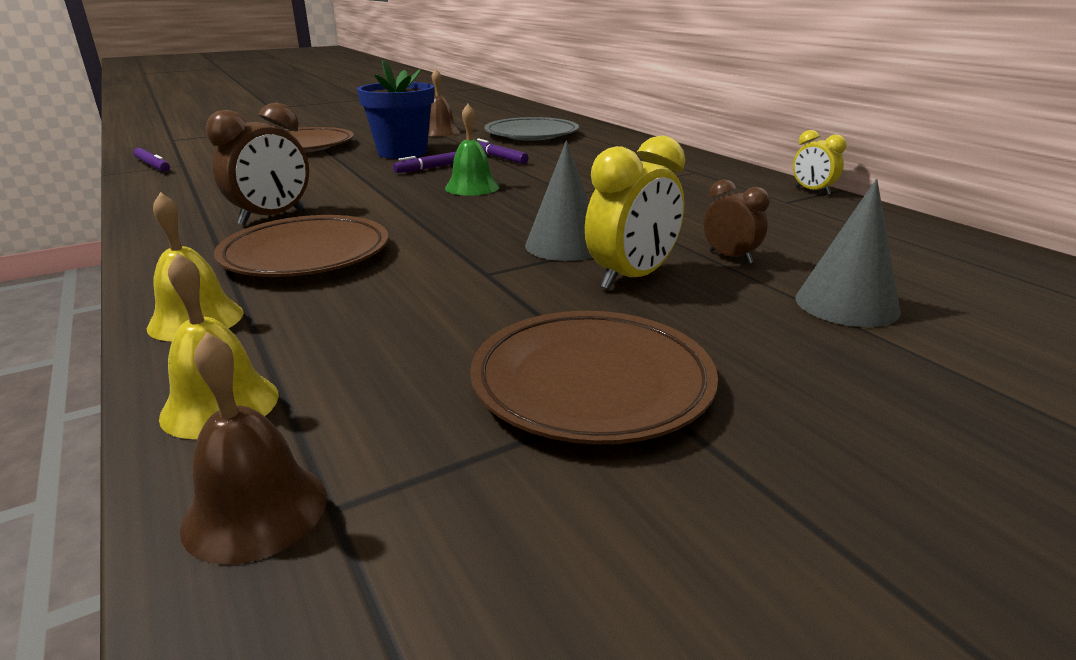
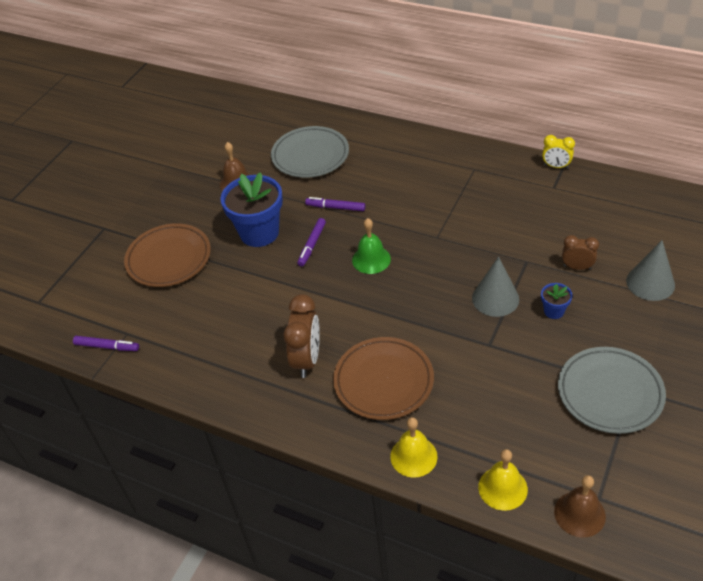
camera: 30 degrees left, 20 degrees up
brown plate [470,311,718,444] -> grey plate [558,347,666,434]
yellow clock [585,136,685,290] -> blue flower pot [541,283,572,319]

